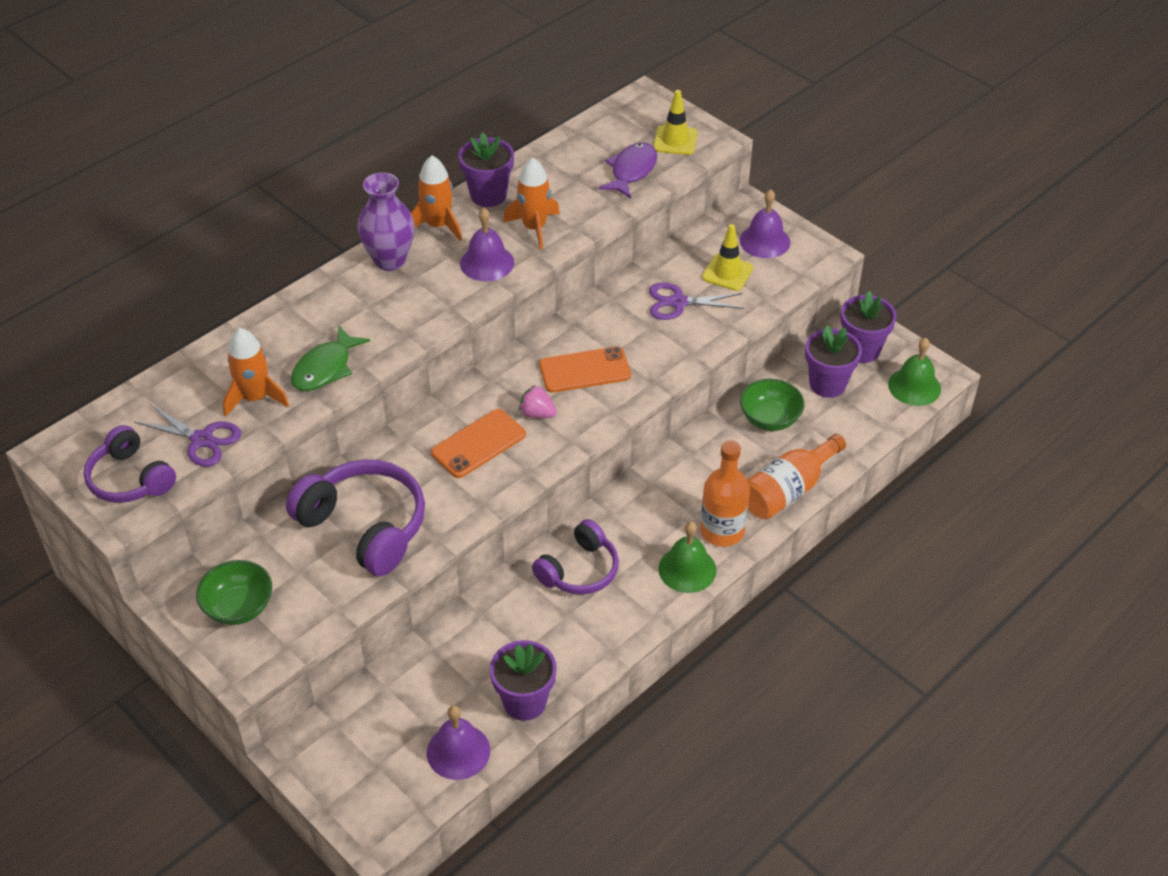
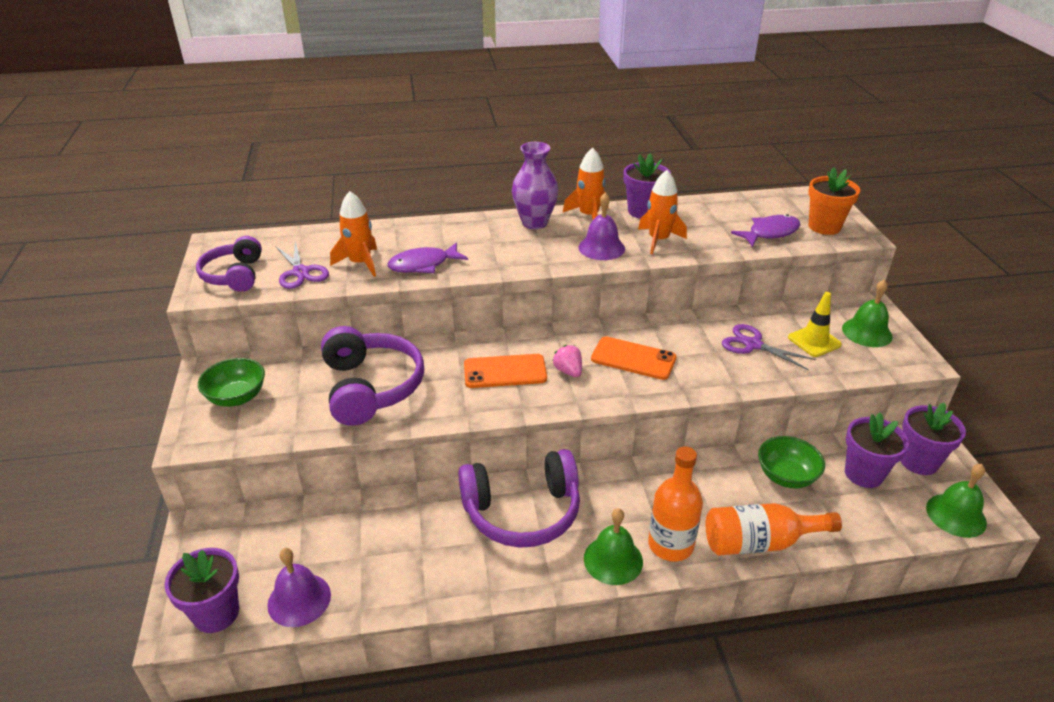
camera: 35 degrees right, 10 degrees down
green fish [291,326,370,391] -> purple fish [388,242,468,273]
purple flower pot [490,640,557,721] -> purple flower pot moved to [164,548,239,633]
purple headphones [532,519,619,595] -> purple headphones [458,449,580,548], size x1.54
yellow traffic cone [653,90,697,155] -> orange flower pot [808,167,860,235]
purple bell [740,189,790,258] -> green bell [842,279,893,347]

